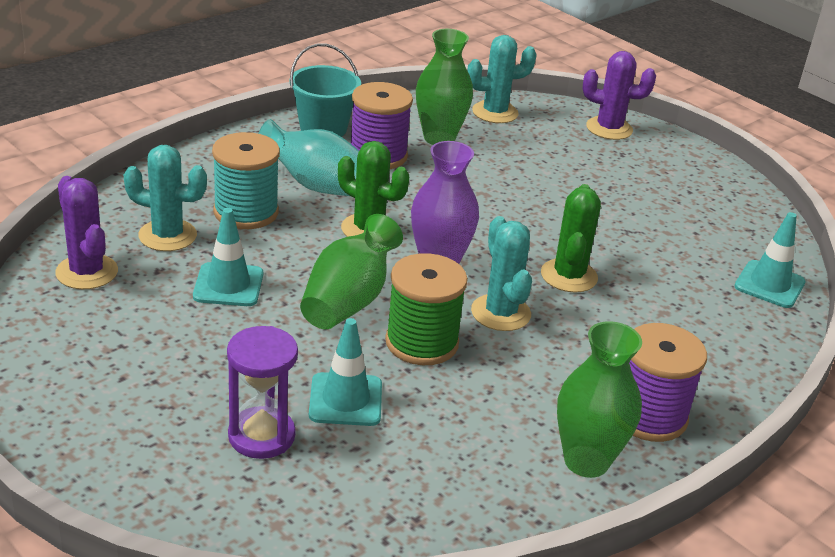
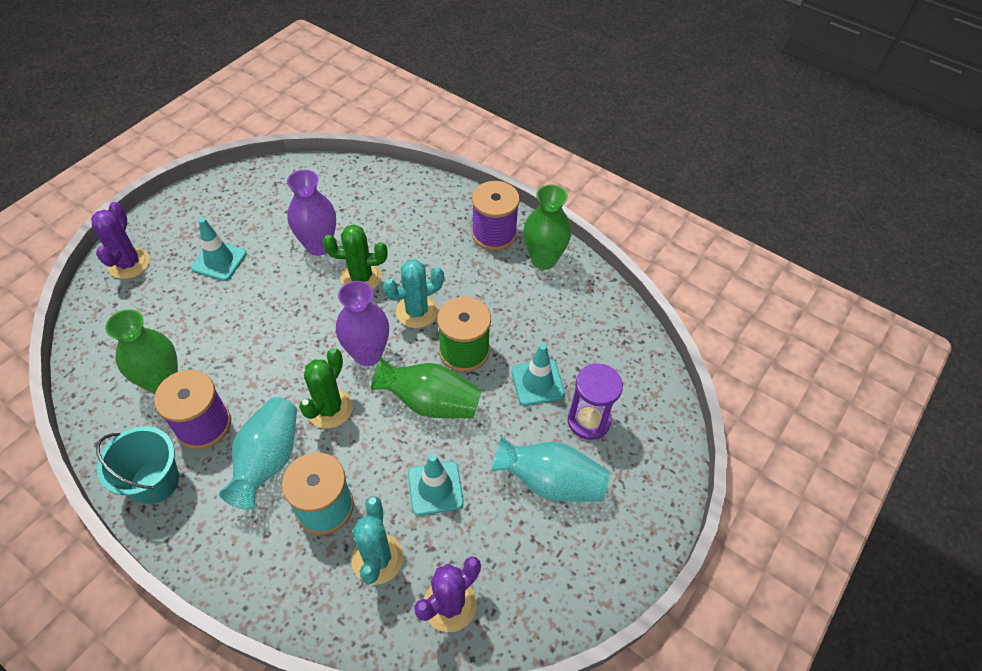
camera: 100 degrees left, 20 degrees up
turquoise cactus [467,35,537,123] -> none
turquoise traffic cone [735,212,805,308] -> turquoise traffic cone moved to [191,218,247,281]
none -> purple vase [287,170,336,256]
none -> turquoise vase [491,436,610,502]

